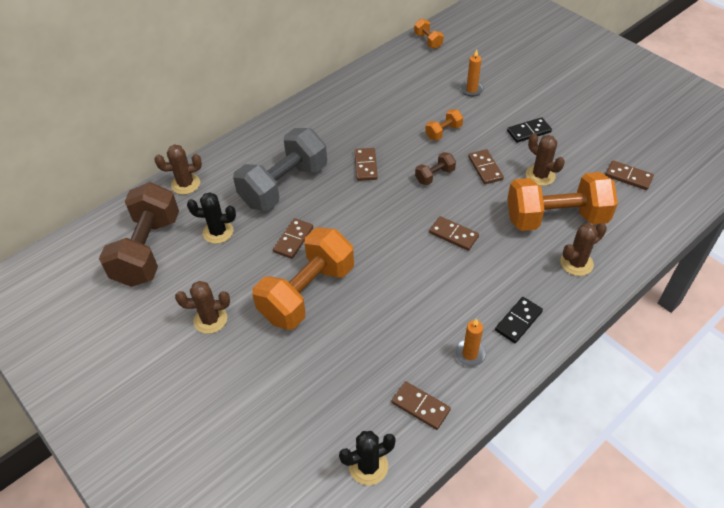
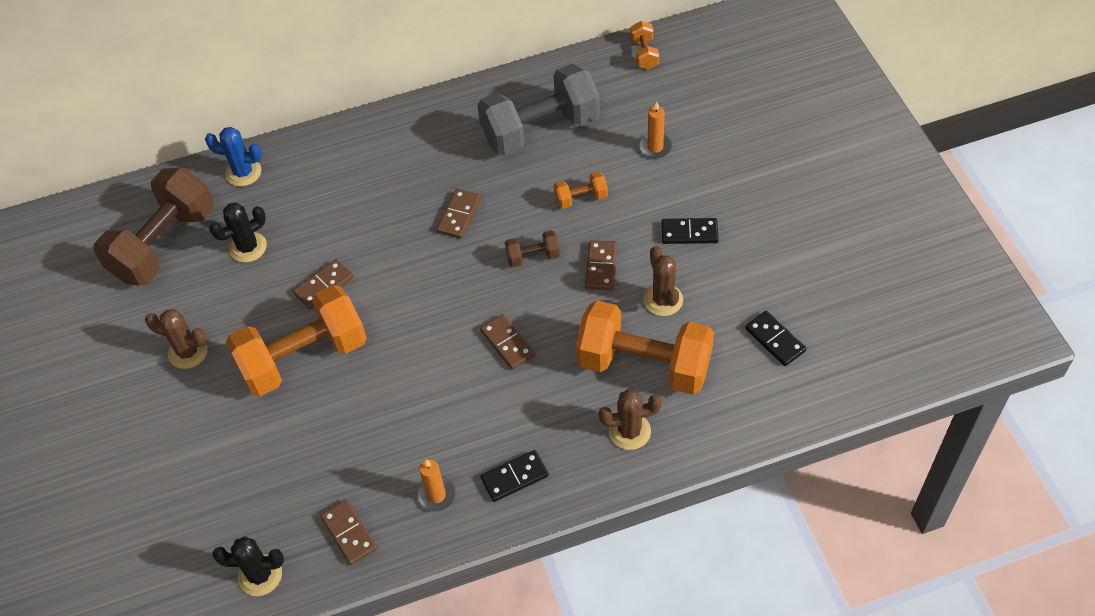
camera: 25 degrees right, 5 degrees up
brown cactus [155,145,202,195] -> blue cactus [205,127,262,186]
black cactus [187,192,236,244] -> black cactus turned 60 degrees counterclockwise [209,203,267,262]
grey dumbbell [233,128,327,211] -> grey dumbbell moved to [477,64,600,156]
brown domino [605,161,654,190] -> black domino [745,311,806,366]

